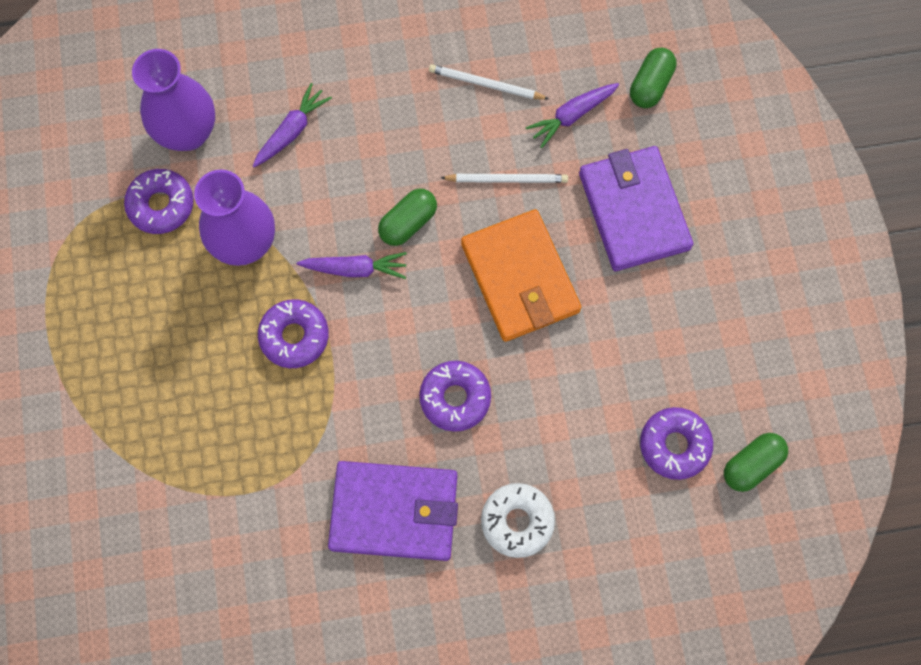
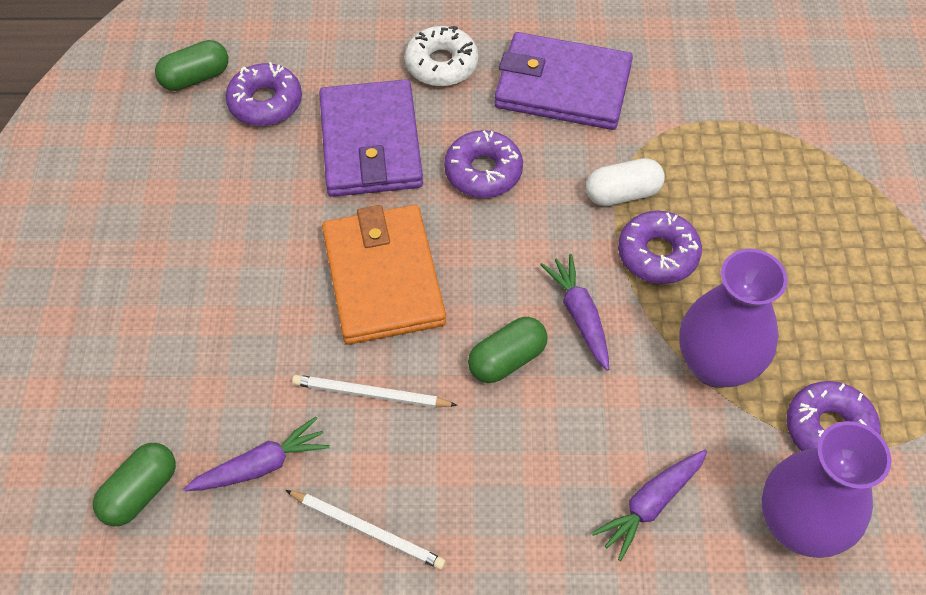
camera: 170 degrees left, 15 degrees down
purple carrot [297,252,407,279] -> purple carrot turned 60 degrees clockwise [540,254,609,371]
purple wallet [579,146,693,271] -> purple wallet moved to [319,79,423,197]
none -> white capsule [586,158,665,206]

